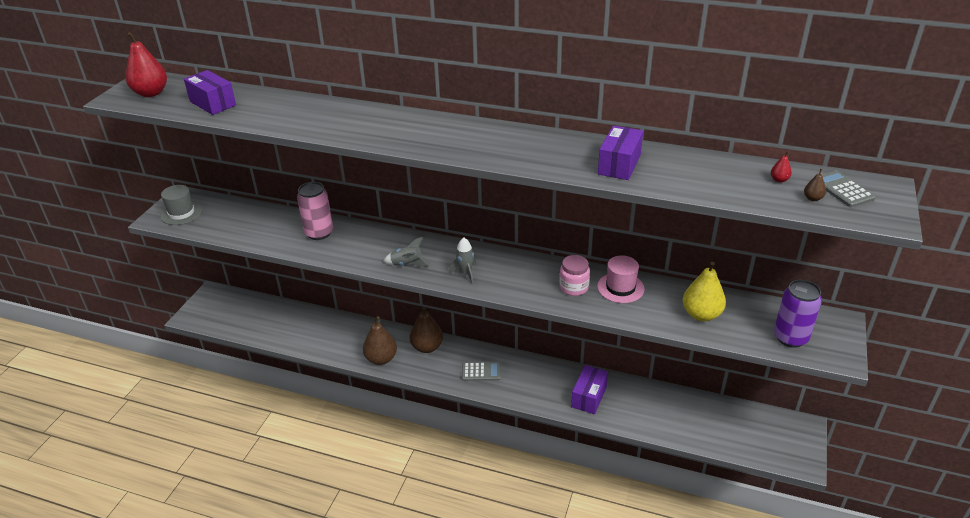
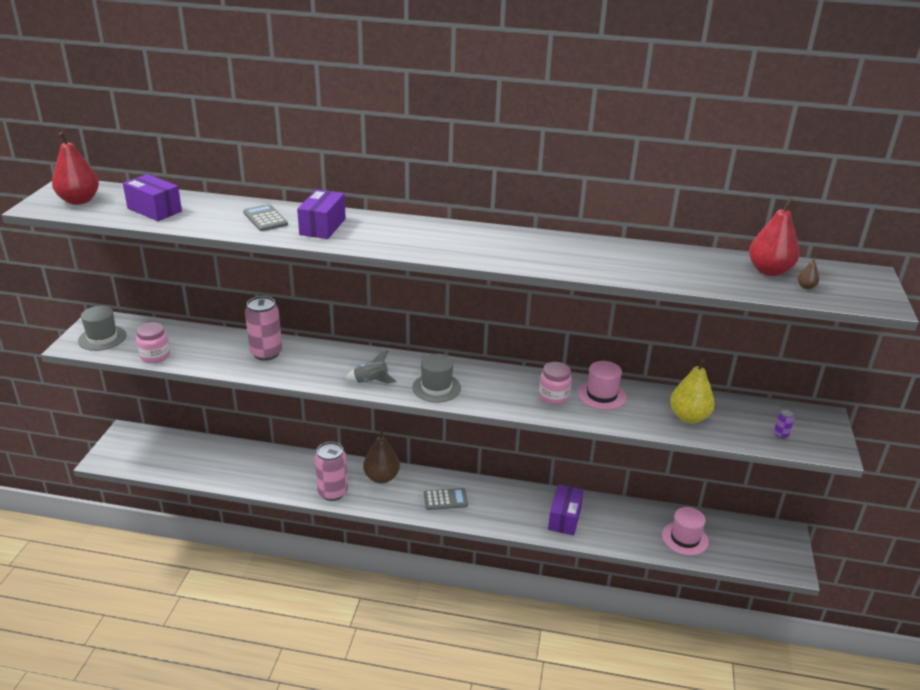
camera: 10 degrees left, 5 degrees down
brown pear [363,316,397,365] -> pink can [315,442,348,501]
grey rocket [448,237,477,284] -> grey hat [412,354,461,402]
purple box [598,125,643,180] -> purple box moved to [297,189,346,239]
red pear [771,151,792,183] -> red pear [749,198,799,276], size x2.39
purple can [774,280,822,348] -> purple can [774,409,795,439], size x0.43
grey calculator [822,171,875,207] -> grey calculator moved to [243,204,288,231]
none -> pink jar [136,322,170,363]
none -> pink hat [662,507,709,556]

